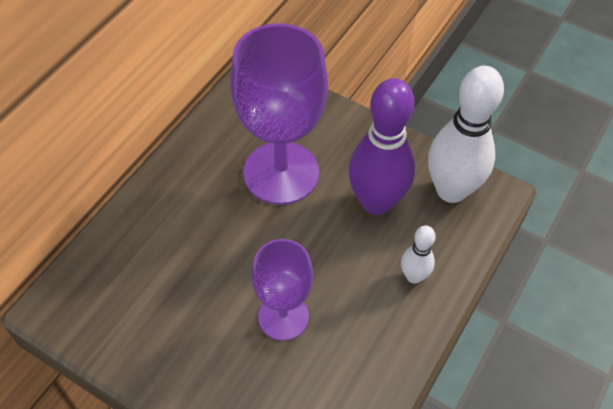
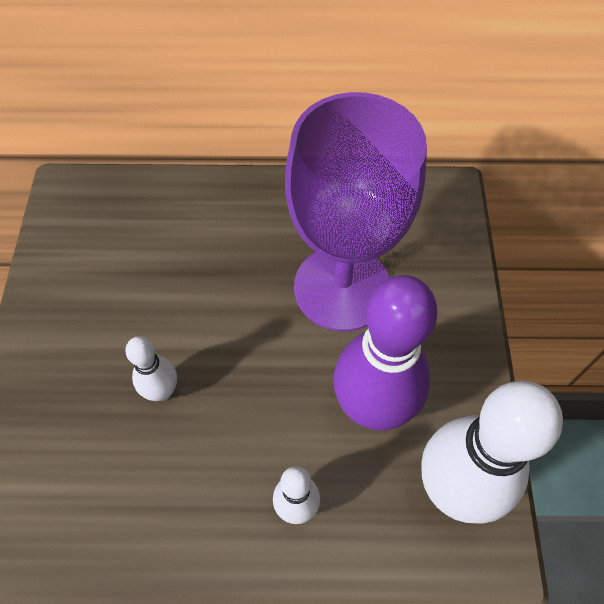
camera: 60 degrees right, 5 degrees up
purple goblet [252,239,313,341] -> white bowling pin [125,336,177,401]

